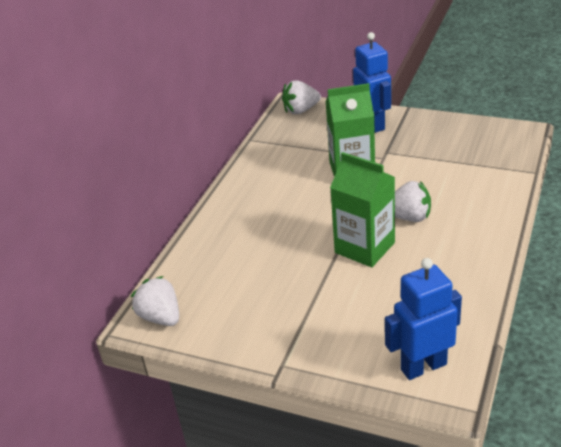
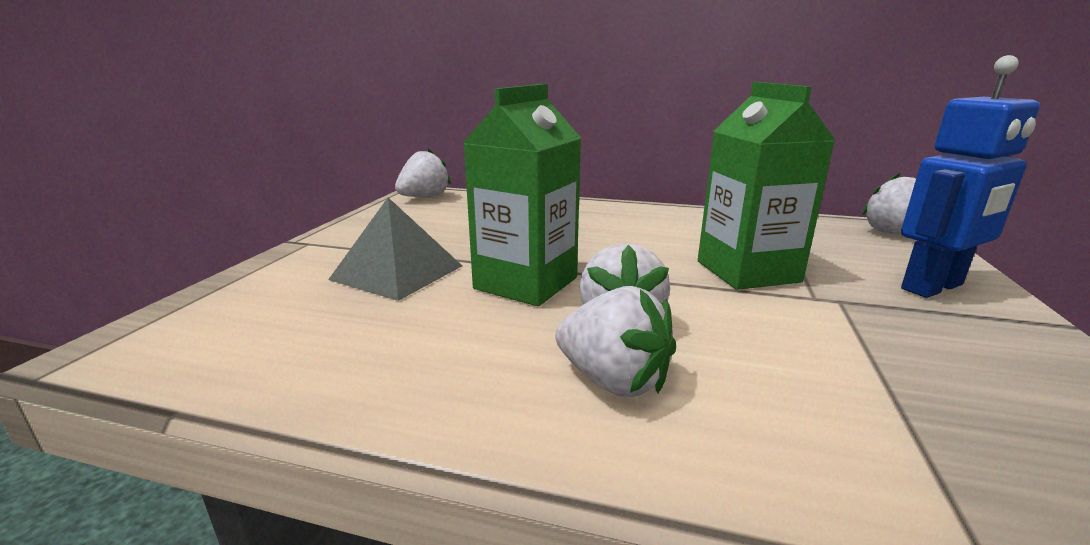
camera: 80 degrees right, 15 degrees down
blue robot [385,258,462,380] -> none
none -> grey pyramid [328,197,462,301]
none -> white strawberry [555,286,676,397]

